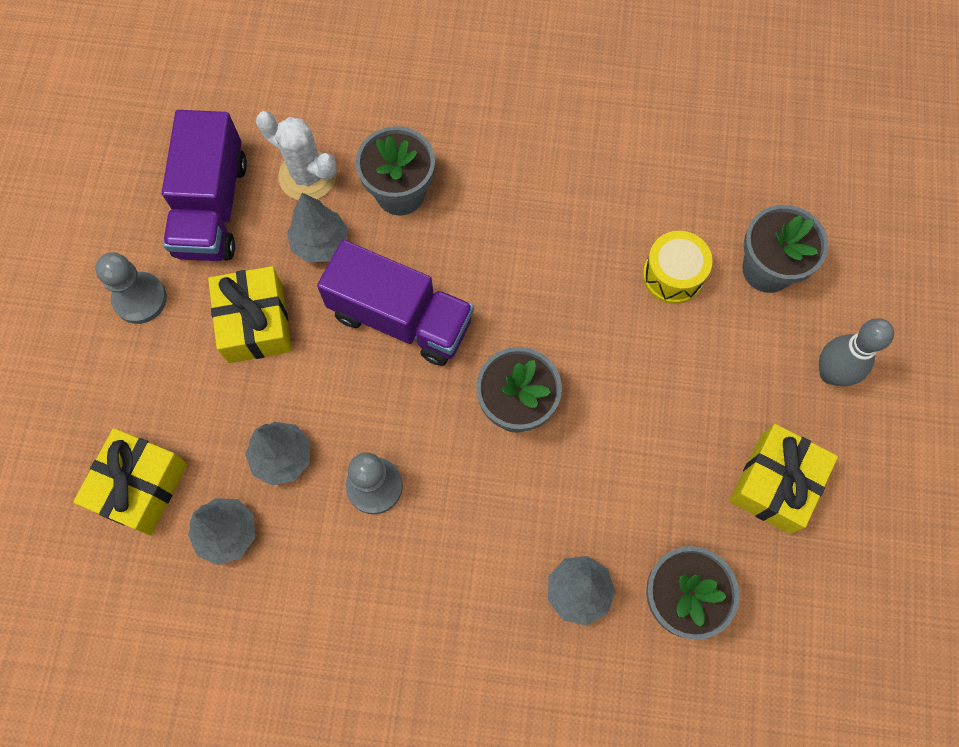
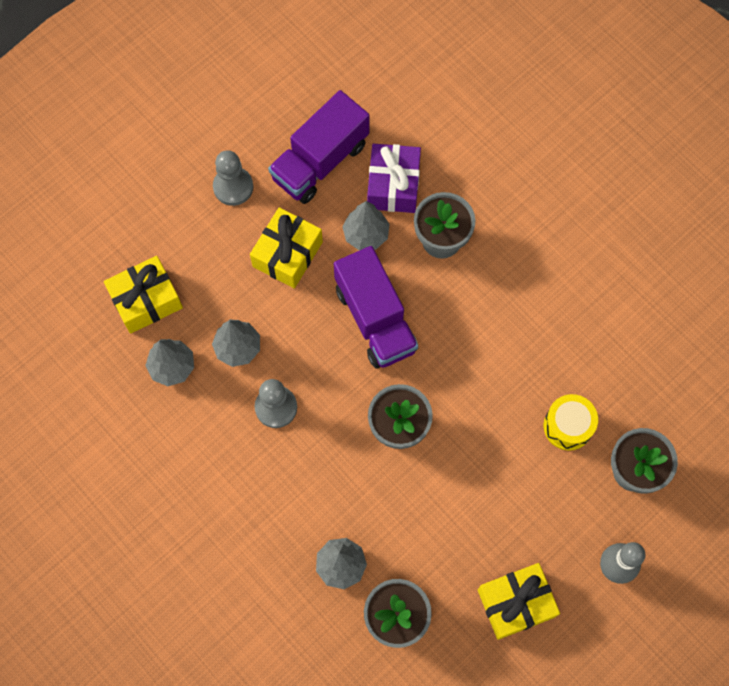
camera: 40 degrees right, 0 degrees up
white cactus [256,111,337,200] -> purple gift [367,144,421,213]

